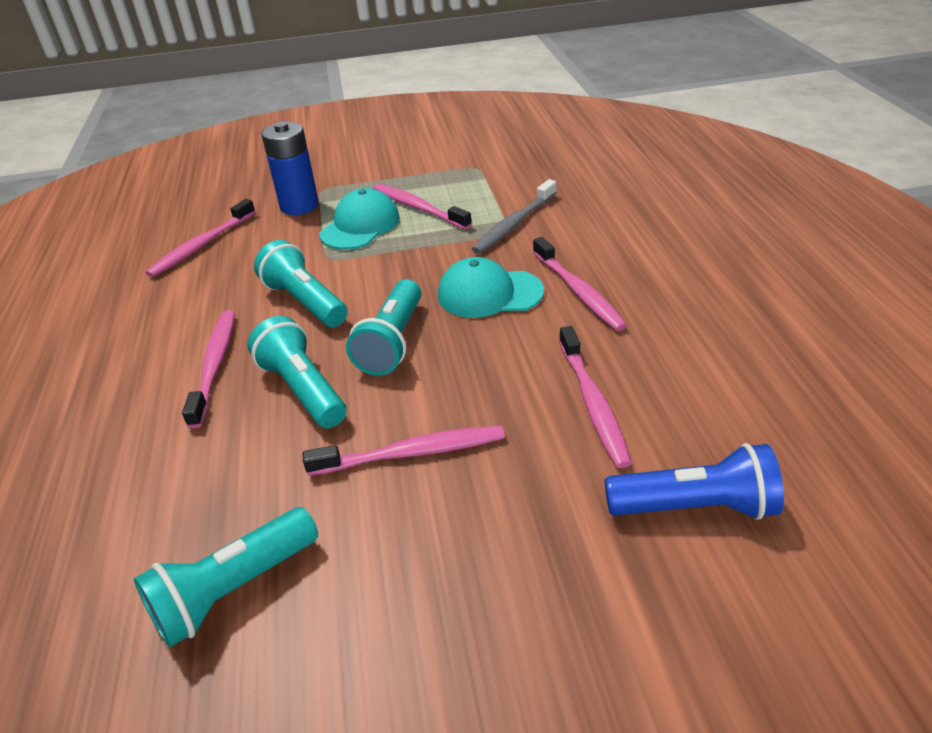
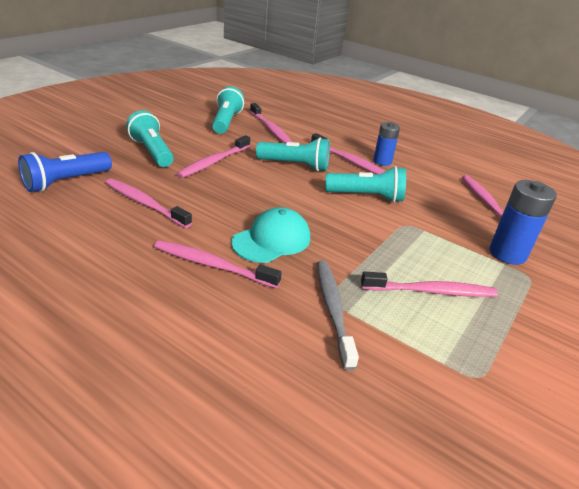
camera: 130 degrees right, 5 degrees down
turquoise cap [319,188,400,250] -> none
turquoise flashlight [346,279,421,376] -> turquoise flashlight moved to [126,110,174,167]
none -> pink toothbrush [250,103,292,143]
none -> blue battery [373,122,400,166]

